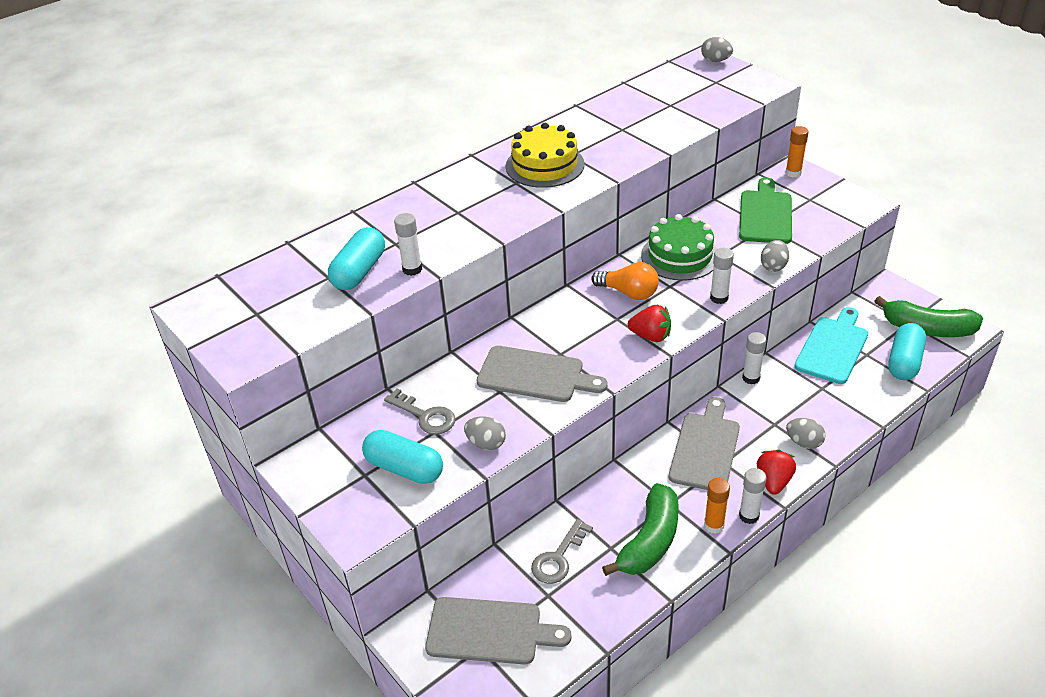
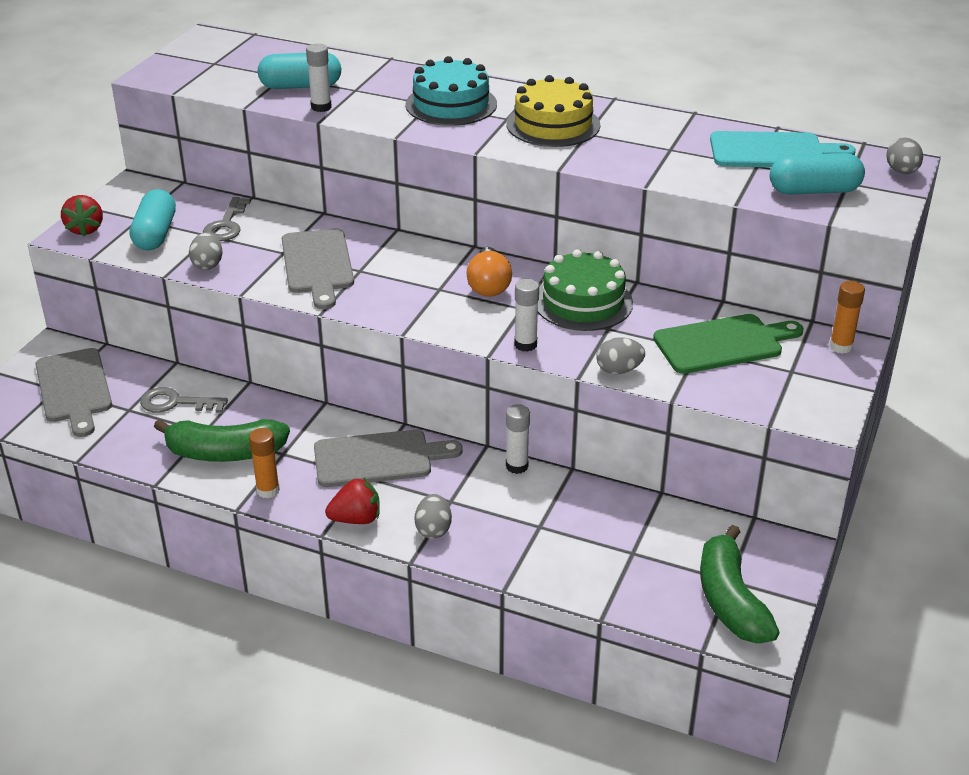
camera: 60 degrees right, 5 degrees down
red strawberry [627,305,671,342] -> red strawberry moved to [61,195,103,236]
white glue stick [739,468,766,524] -> none
turquoise cutting board [794,307,868,384] -> turquoise cutting board moved to [710,131,856,167]
turquoise capsule [888,323,926,380] -> turquoise capsule moved to [770,153,865,194]
none -> turquoise cake [405,56,497,126]

